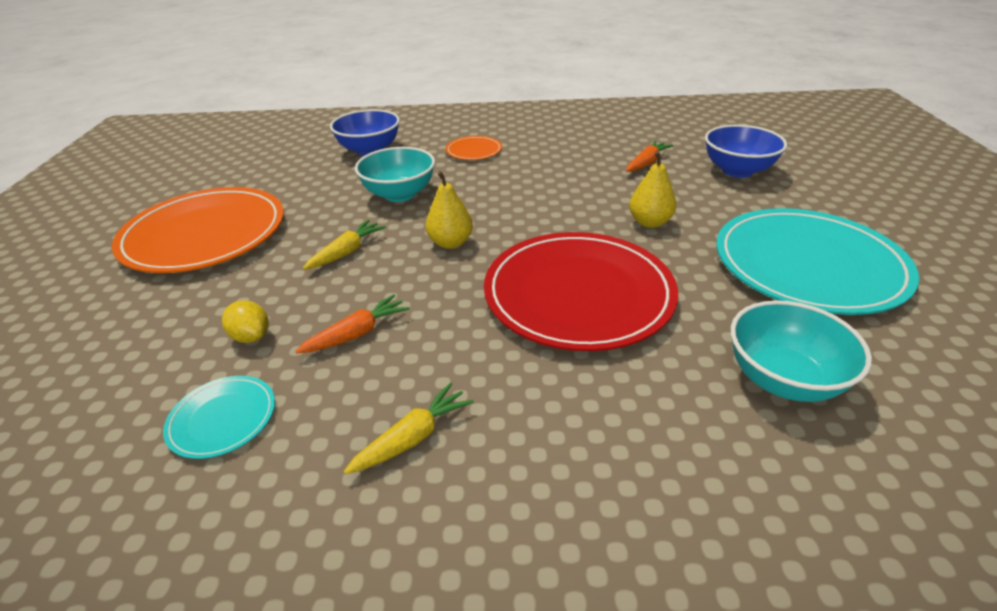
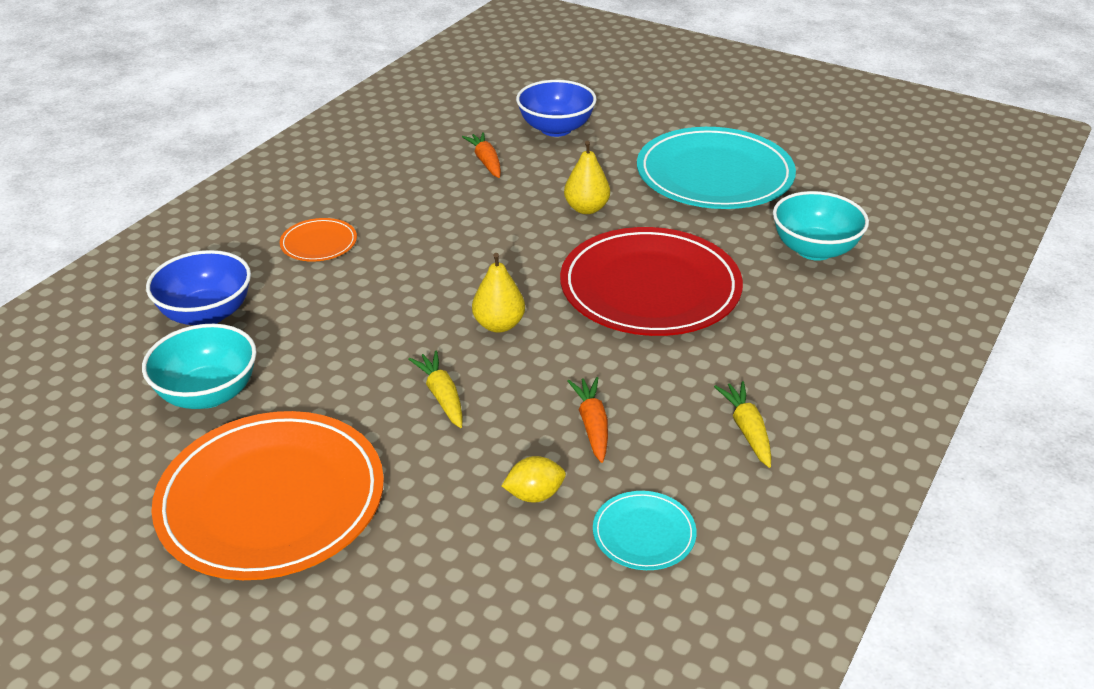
camera: 60 degrees left, 0 degrees up
turquoise bowl [355,147,435,202] -> turquoise bowl moved to [142,324,257,409]

